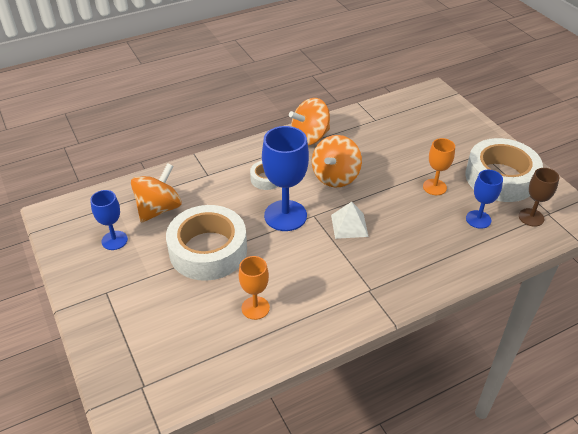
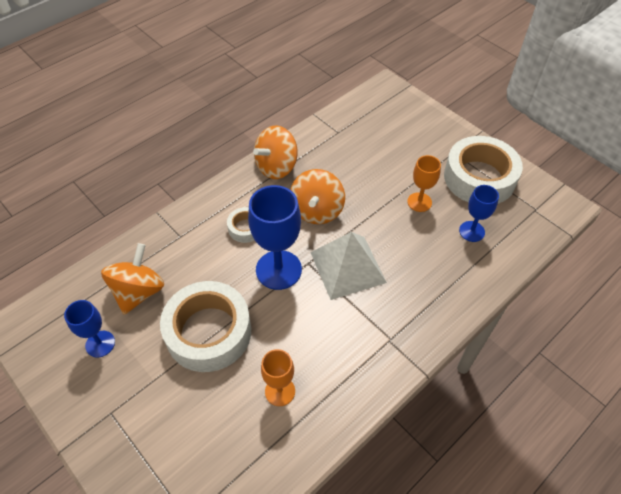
camera: 15 degrees left, 10 degrees up
white pyramid [331,202,369,239] -> white pyramid [310,232,387,300], size x1.69
brown goblet [519,168,559,227] -> none

